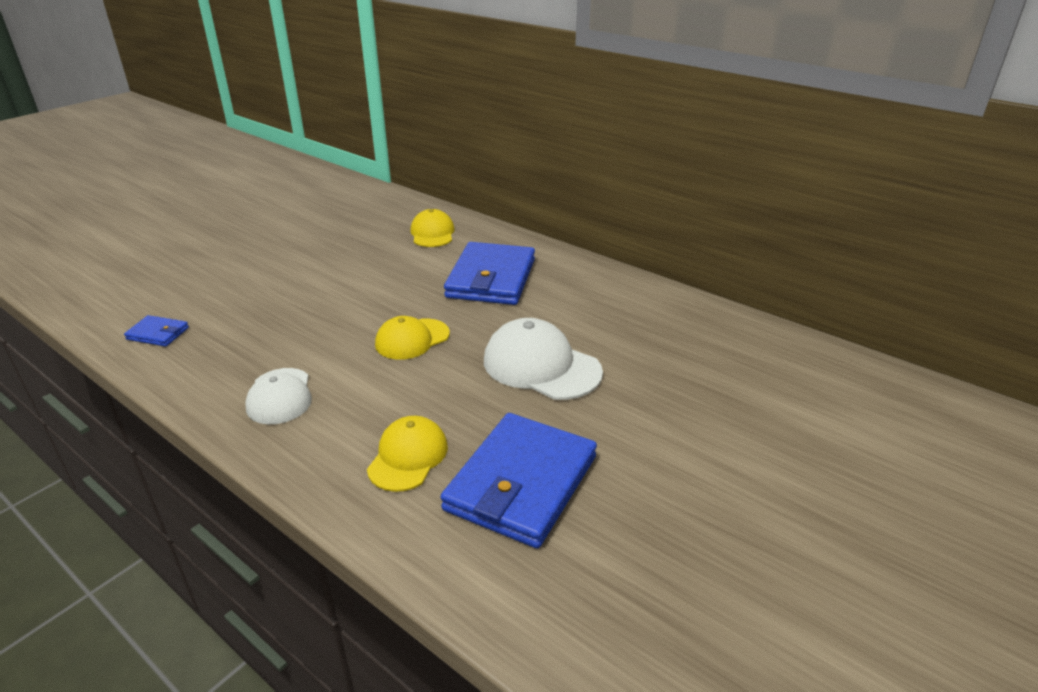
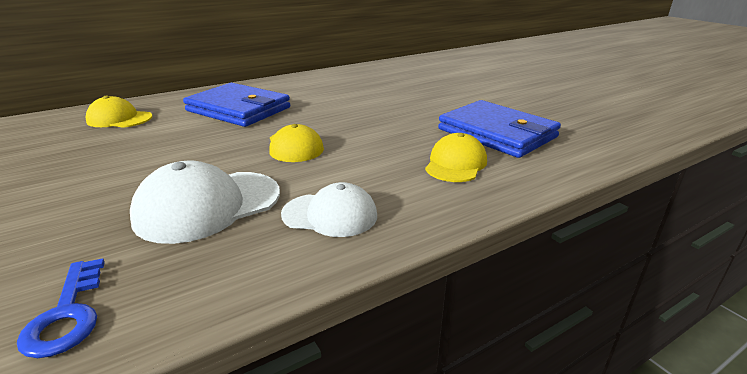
camera: 70 degrees left, 5 degrees down
blue wallet [124,315,189,347] -> blue key [17,258,105,358]
yellow cap [367,416,448,492] -> yellow cap turned 75 degrees clockwise [425,133,487,182]
white cap [484,318,603,400] -> white cap moved to [130,160,280,244]

